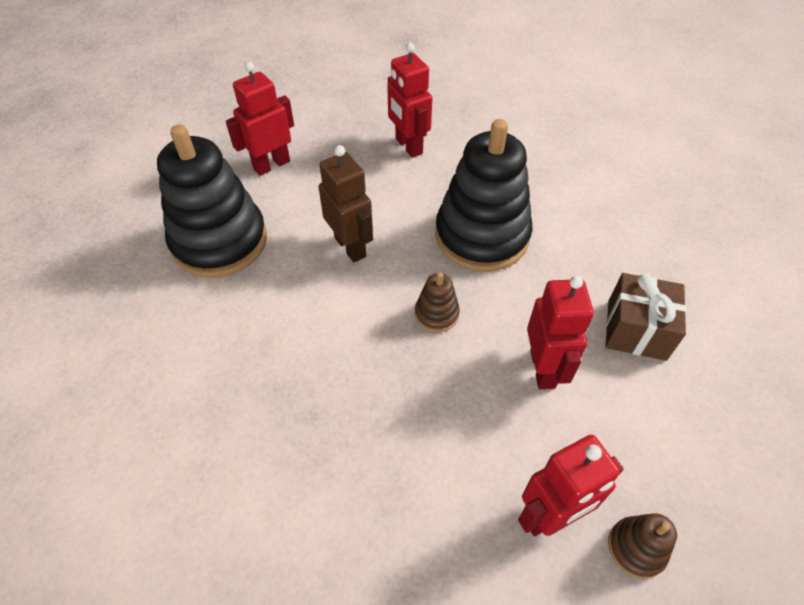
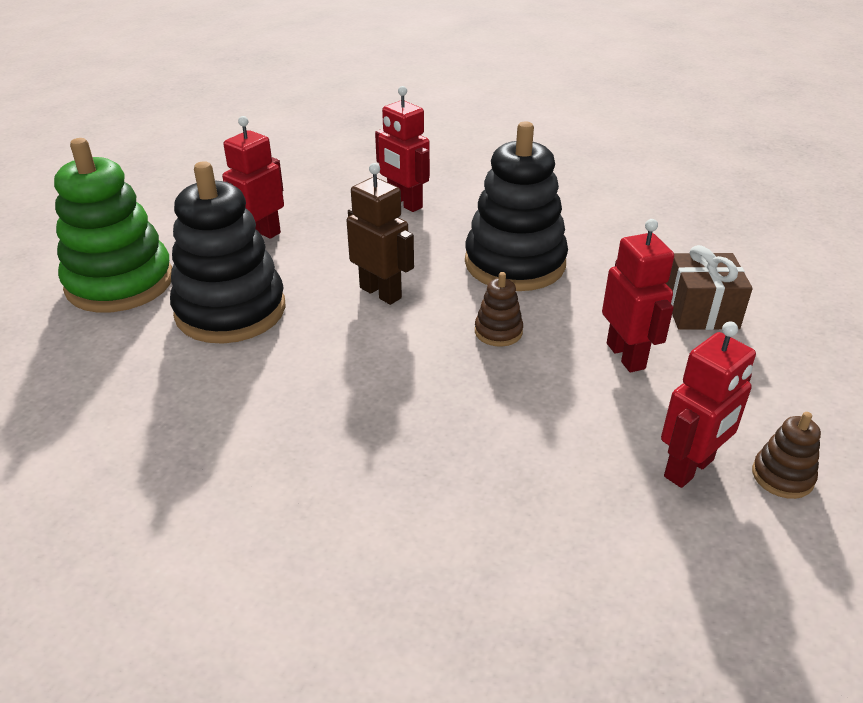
camera: 15 degrees left, 15 degrees down
none -> green stacking toy [54,138,172,313]

